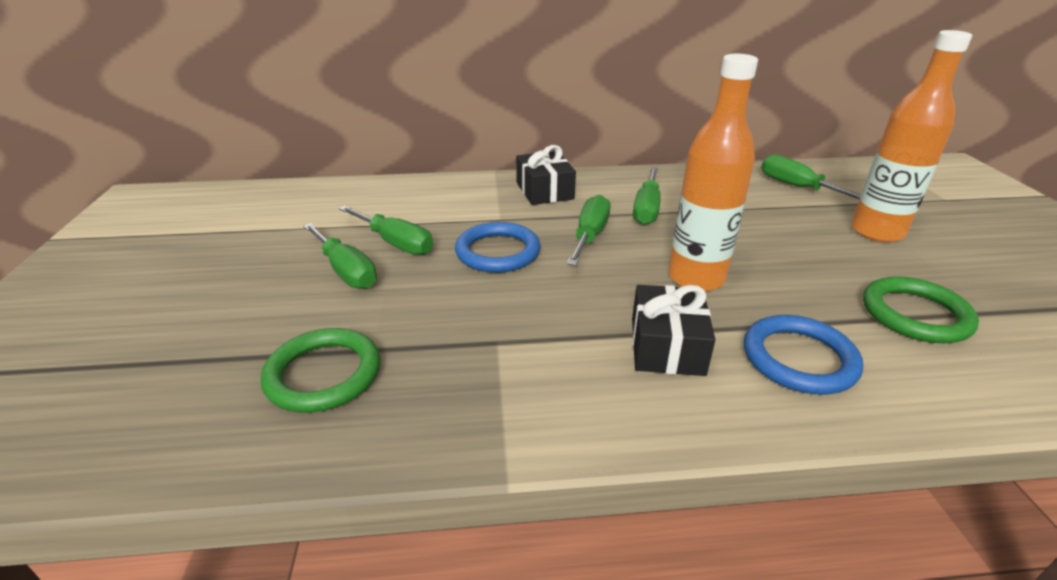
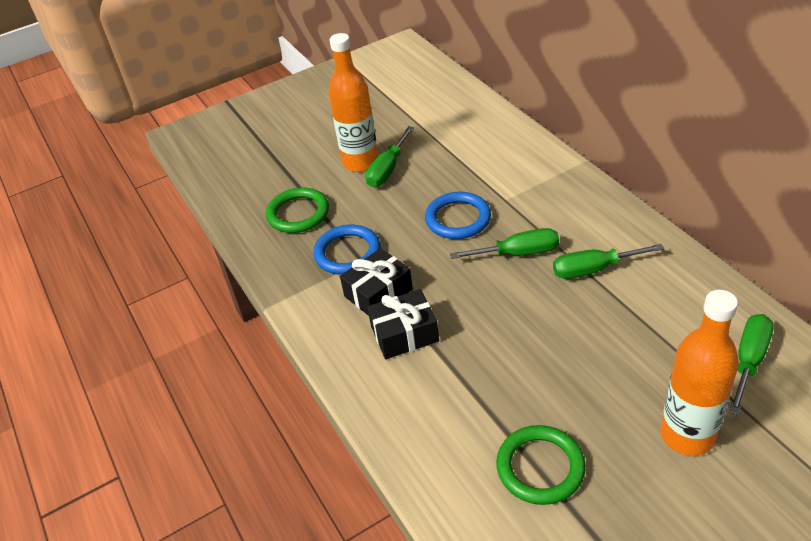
camera: 70 degrees right, 10 degrees up
green screwdriver [339,205,433,255] -> none
black gift [516,145,576,205] -> black gift moved to [340,248,413,316]
orange bottle [669,54,758,292] -> orange bottle moved to [329,33,378,172]
blue ring [744,315,863,394] -> blue ring moved to [314,224,381,275]

